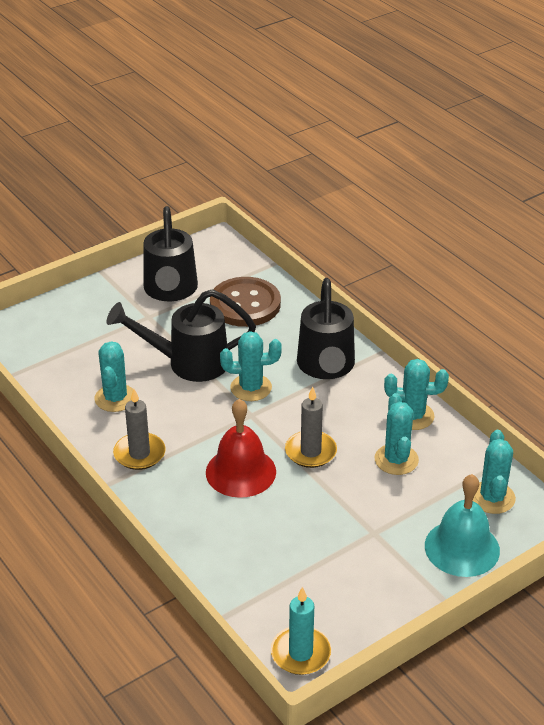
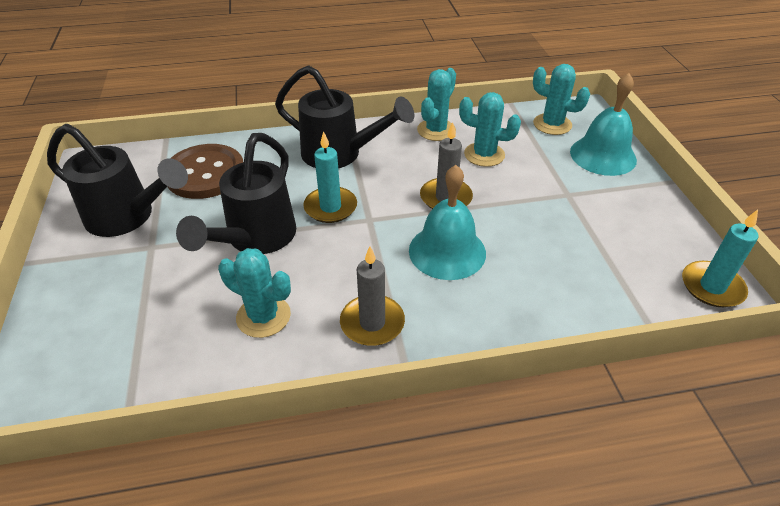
camera: 65 degrees left, 5 degrees up
red bell [206,399,276,498] -> turquoise bell [409,165,486,280]
turquoise cactus [220,331,282,401] -> turquoise candle [303,131,357,223]

